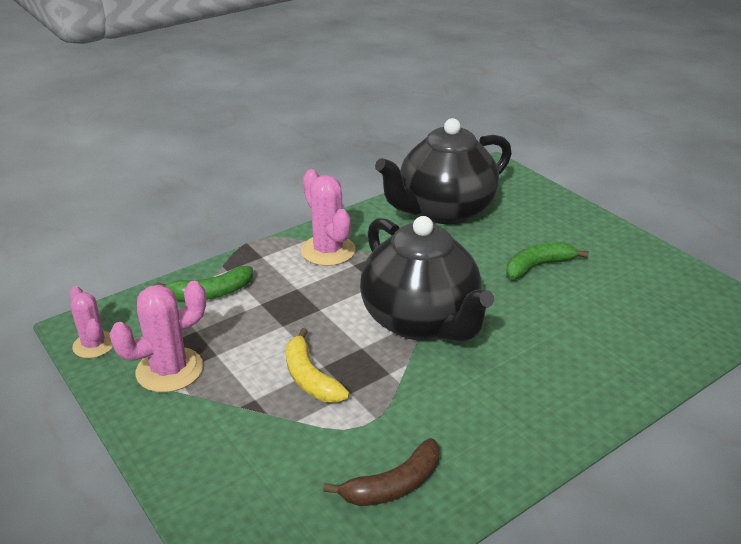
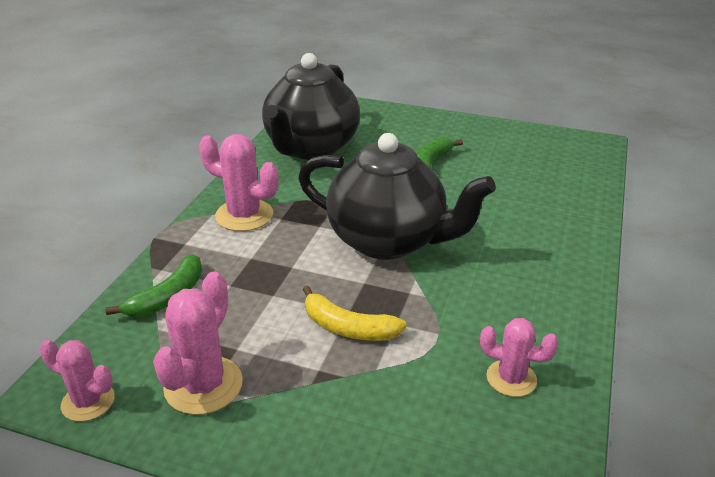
camera: 35 degrees left, 0 degrees up
brown banana [323,438,440,506] -> pink cactus [480,318,559,397]

